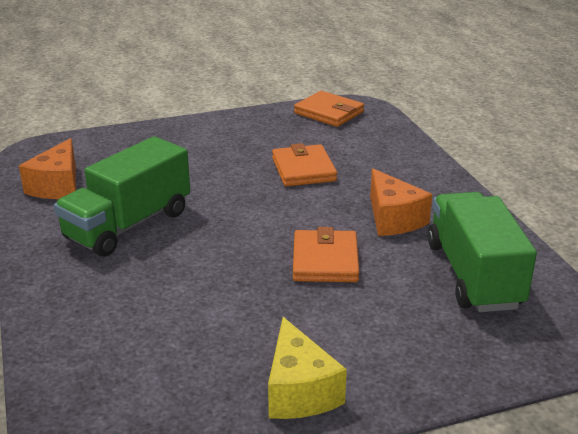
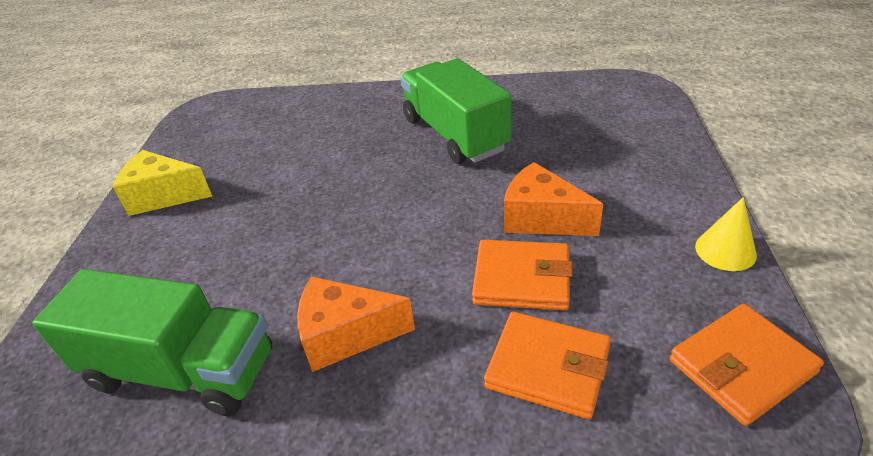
camera: 115 degrees right, 10 degrees up
orange cheese [19,138,76,199] -> orange cheese moved to [504,162,603,236]
orange wallet [293,227,359,282] -> orange wallet moved to [484,312,611,419]
none -> yellow cone [695,197,757,271]

